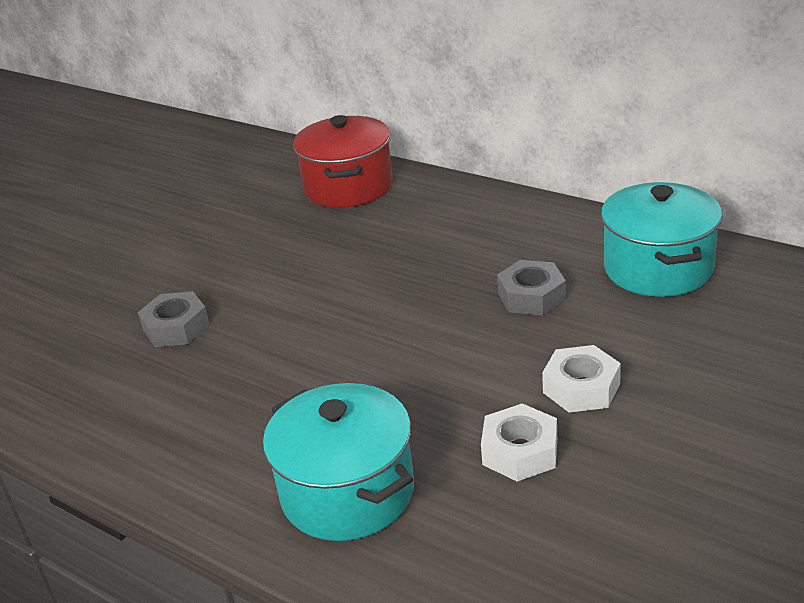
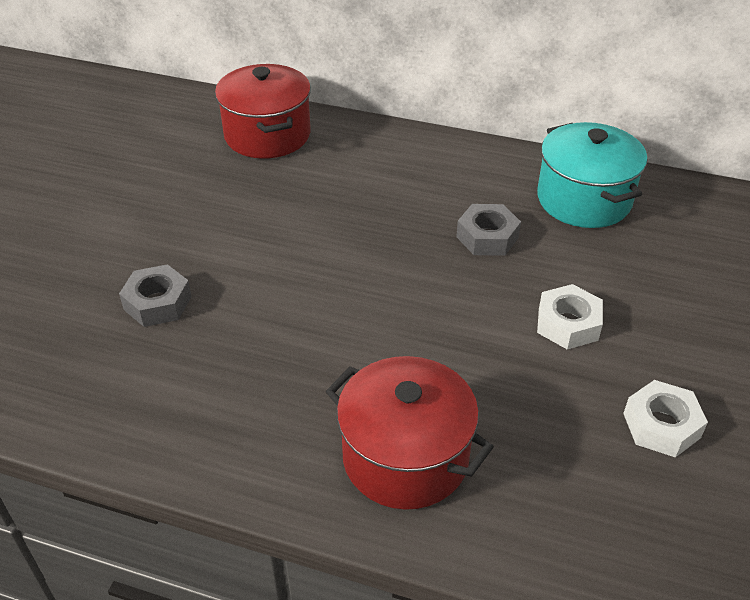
camera: 20 degrees left, 10 degrees up
turquoise pot [263,383,414,541] -> red pot [326,356,494,510]
white nut [481,404,557,482] -> white nut moved to [623,380,708,458]

